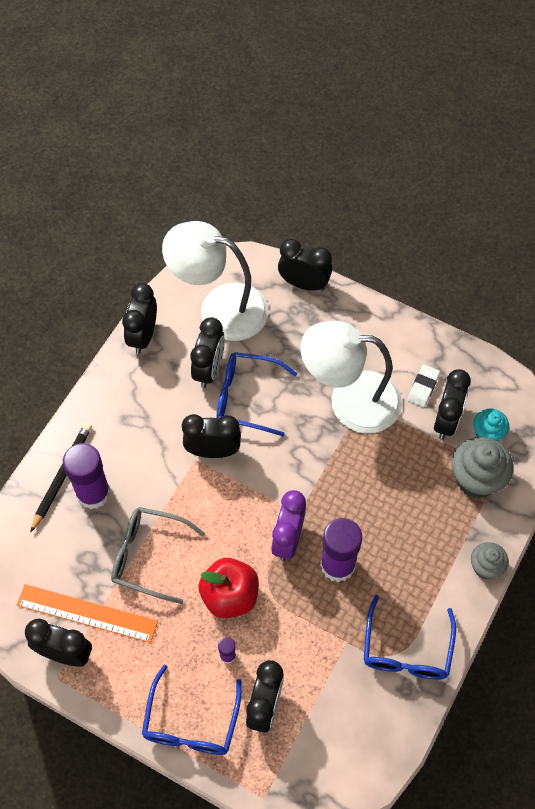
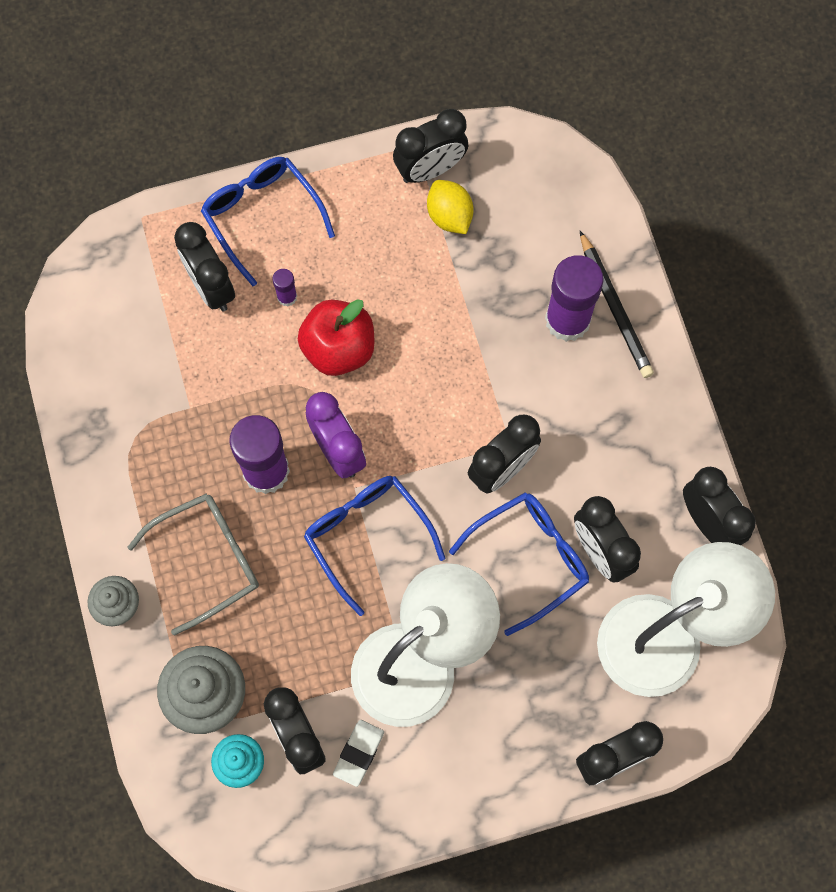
camera: 135 degrees right, 10 degrees up
orange ruler [17,584,158,643] -> yellow lemon [427,180,474,234]
grey glasses [111,507,205,604] -> grey glasses moved to [127,494,259,635]
blue glasses [363,595,456,680] -> blue glasses moved to [304,476,445,616]
white eraser [407,365,440,407] -> white eraser turned 45 degrees clockwise [333,720,384,787]

